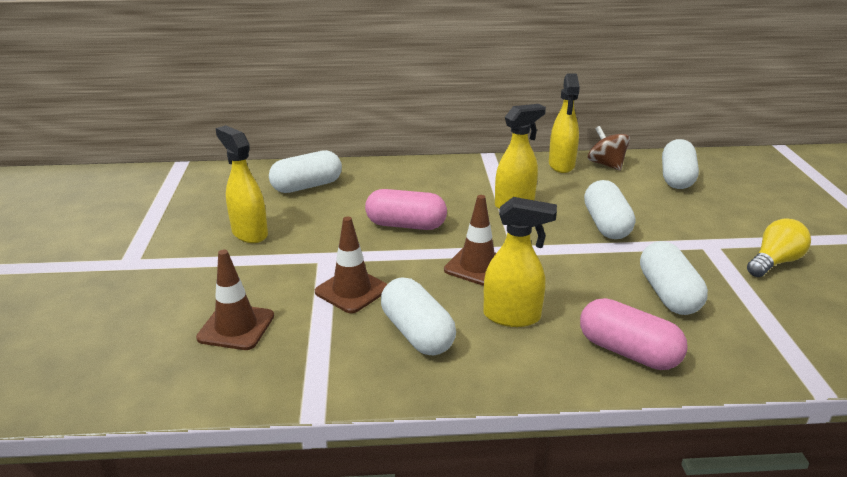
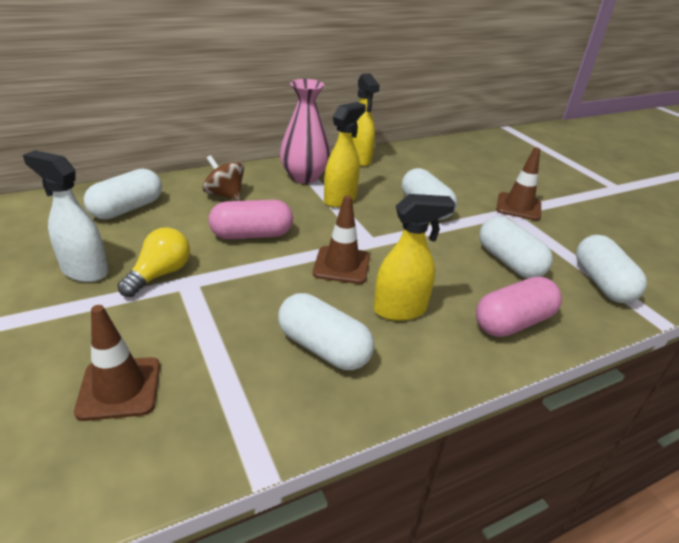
camera: 25 degrees left, 5 degrees up
yellow spray bottle [215,125,268,243] -> white spray bottle [23,150,108,282]
brown traffic cone [315,217,387,313] -> brown traffic cone moved to [496,147,541,221]
pink capsule [580,298,688,370] -> pink capsule turned 45 degrees counterclockwise [476,276,562,337]
brown spinning top [588,126,630,171] -> brown spinning top moved to [202,155,244,201]
white capsule [662,139,699,189] -> white capsule moved to [576,235,647,303]
yellow light bulb [747,218,811,277] -> yellow light bulb moved to [117,227,190,297]
none -> pink vase [280,79,331,183]

